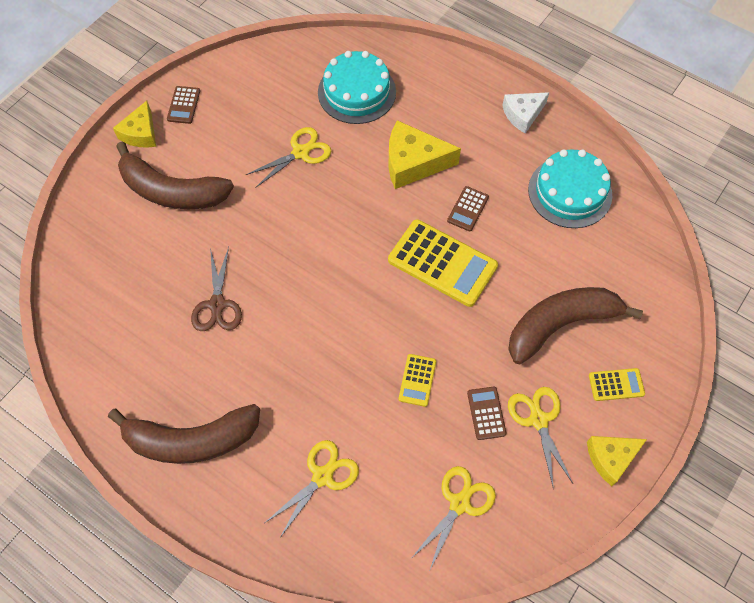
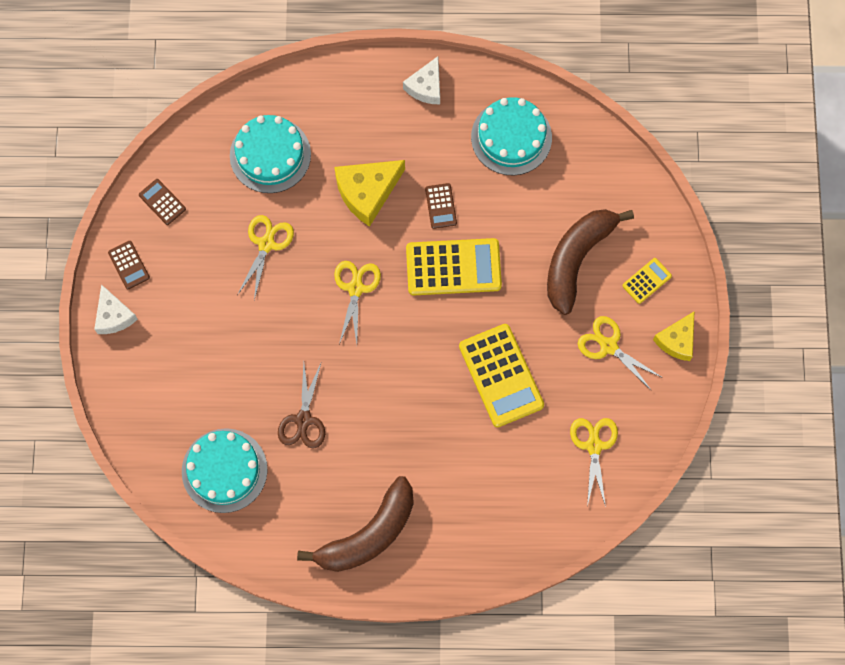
camera: 35 degrees left, 10 degrees up
yellow cheese [113,101,156,148] -> white cheese [94,284,138,334]
brown banana [116,142,234,209] -> none
brown scissors [191,247,242,331] -> brown scissors turned 45 degrees clockwise [278,361,325,448]
yellow scissors [265,440,359,537] -> yellow scissors moved to [334,261,381,344]
yellow calculator [399,354,436,407] -> yellow calculator [459,324,544,427], size x2.06
brown calculator [467,387,507,440] -> brown calculator moved to [139,179,186,225]
none -> turquoise cake [182,428,268,513]

